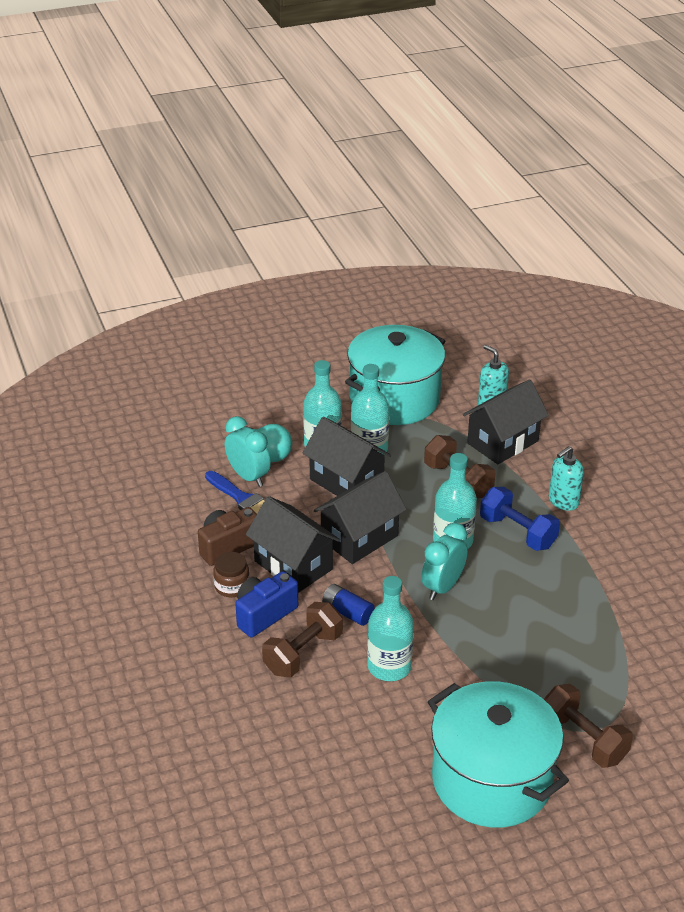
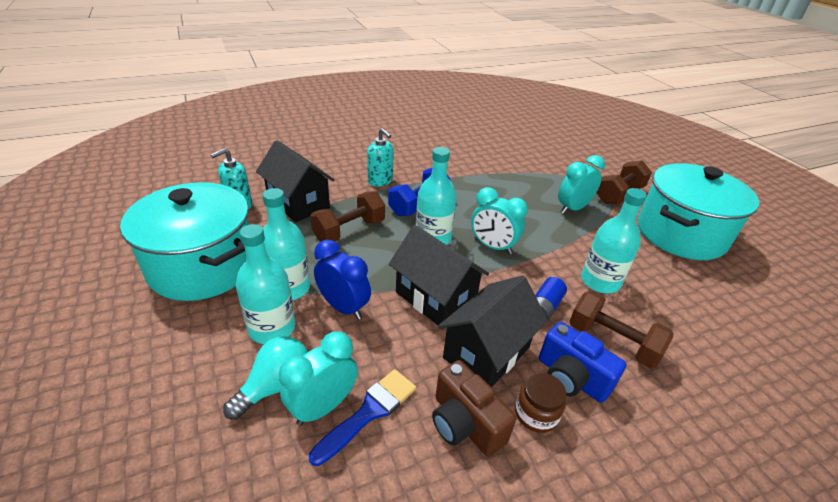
camera: 95 degrees left, 0 degrees up
black house [303,417,391,496] -> blue clock [314,240,371,320]
none -> turquoise clock [558,155,605,214]

